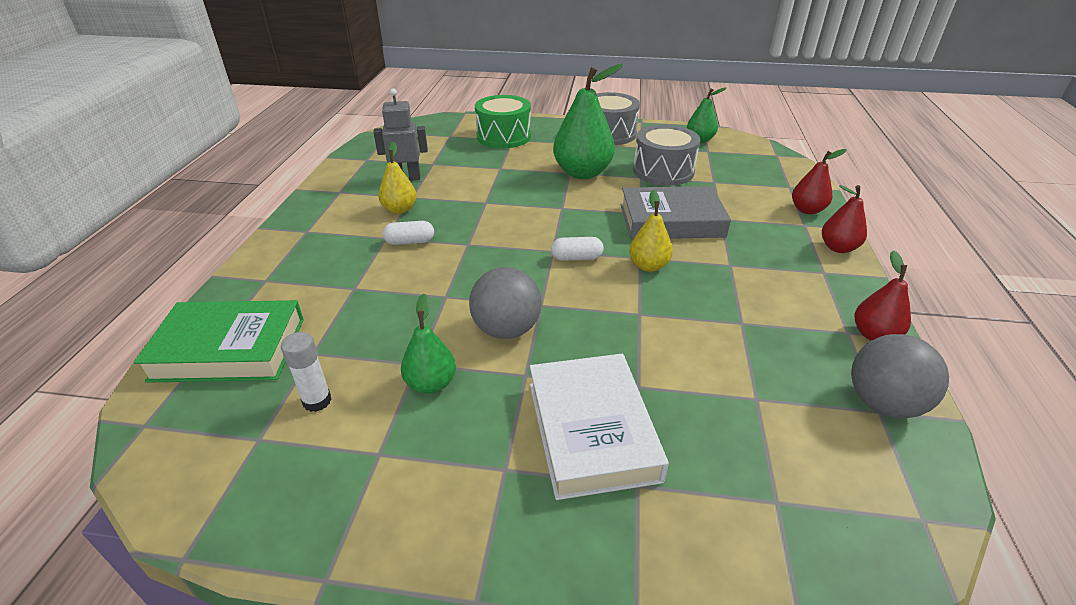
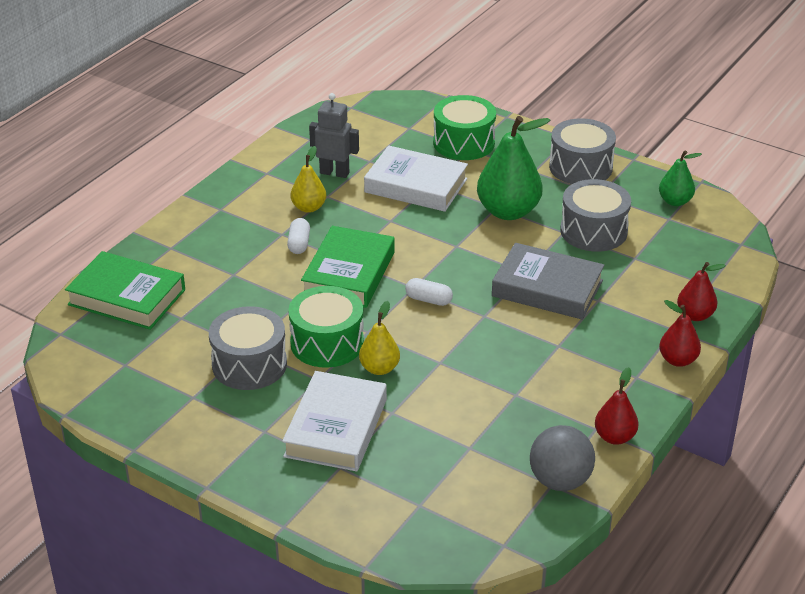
camera: 25 degrees right, 0 degrees up
white glue stick [281,332,332,412] -> none
white capsule [383,221,434,245] -> white capsule turned 75 degrees clockwise [287,218,310,254]
green pear [401,294,456,394] -> grey drum [209,306,287,390]
grey ball [469,267,542,339] -> green drum [288,286,364,368]
yellow pear [629,190,673,272] -> yellow pear moved to [359,301,400,375]
none -> green book [301,226,395,308]
none -> white book [364,145,468,212]

